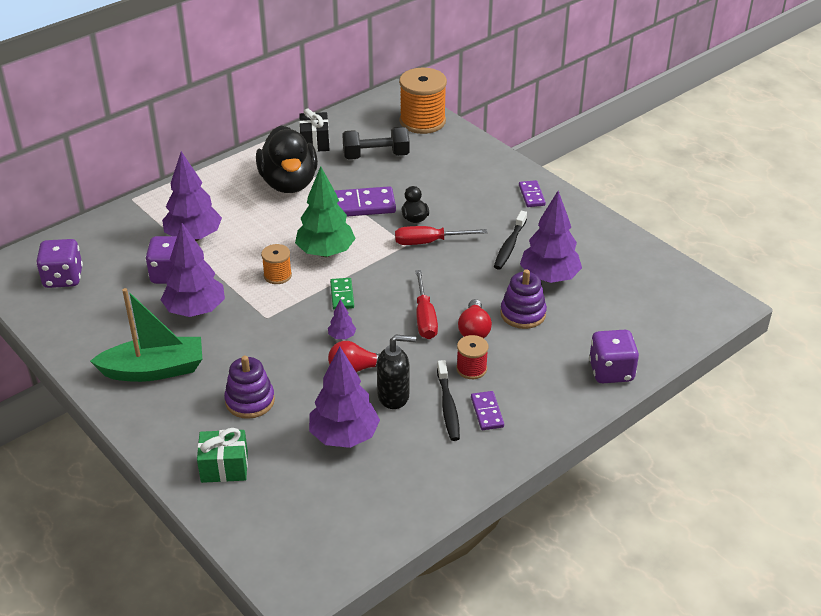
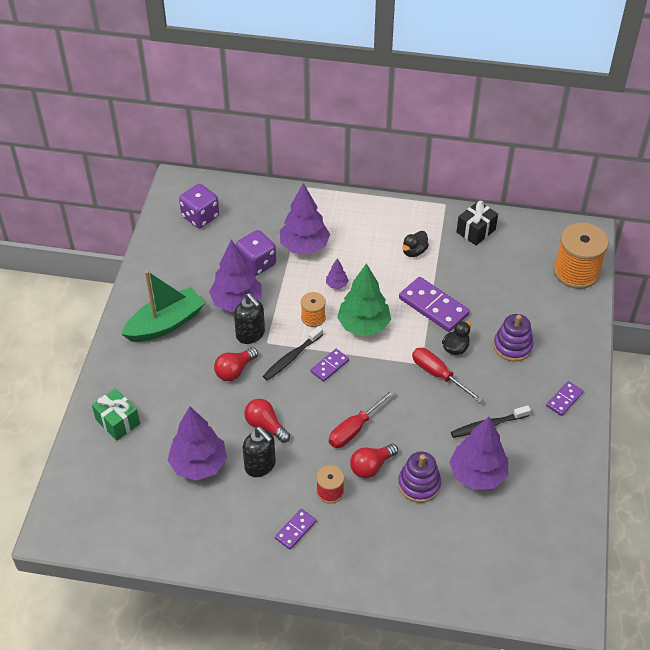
camera: 50 degrees right, 10 degrees up
green boat [90,288,202,382] -> green boat turned 75 degrees counterclockwise [121,270,205,342]
purple stacking toy [224,356,275,419] -> purple stacking toy moved to [493,314,534,362]
black duck [256,125,318,193] -> black duck [402,231,429,257], size x0.43
purple tree [328,299,356,339] -> purple tree moved to [326,258,349,289]
green domino [330,278,354,310] -> purple domino [311,349,349,382]
black dumbbell [342,127,410,159] -> none
black toothbrush [437,360,460,441] -> black toothbrush moved to [263,326,323,380]
purple dice [589,330,639,383] -> none
none -> red light bulb [214,347,258,381]
none -> black soap dispenser [234,293,265,344]

